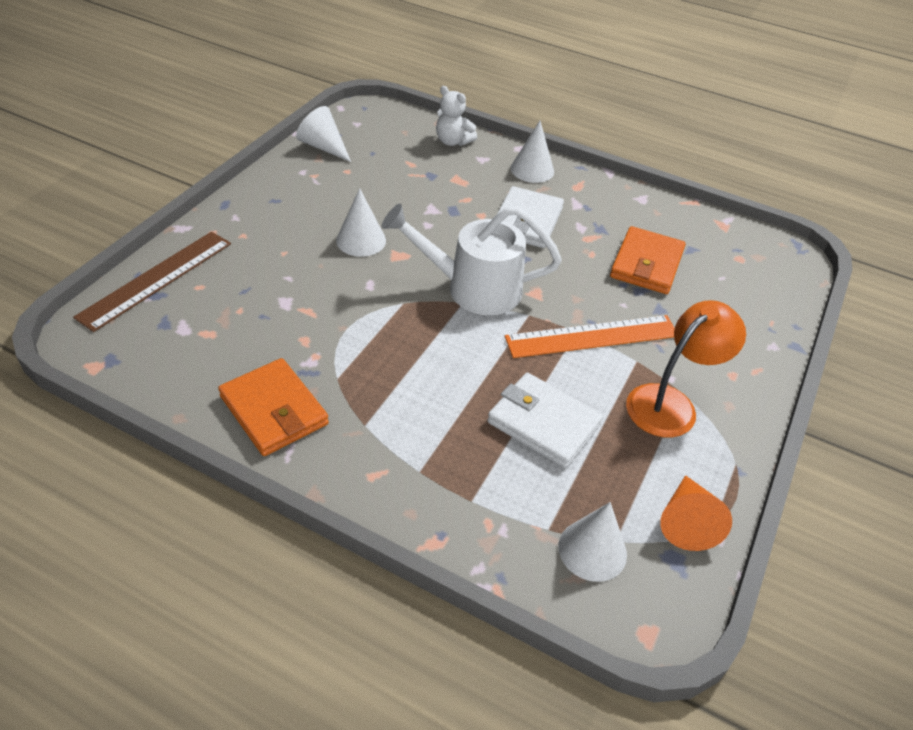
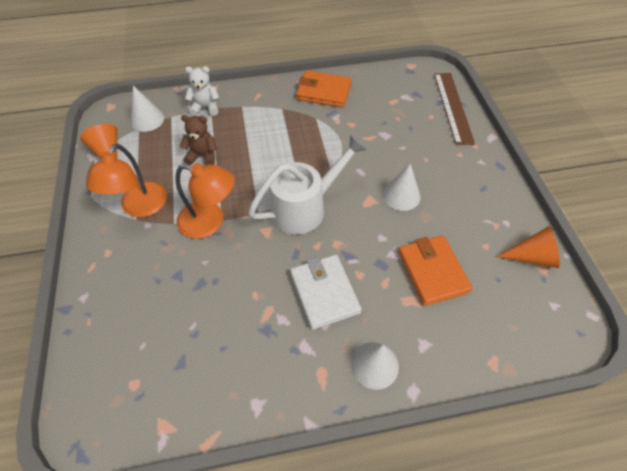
camera: 145 degrees right, 10 degrees up
white cone [296,106,351,162] -> orange cone [496,226,560,268]
white teddy bear [436,86,477,146] -> white teddy bear moved to [185,66,219,116]
white wallet [487,373,604,468] -> brown teddy bear [180,115,217,165]
orange ruler [505,315,675,358] -> orange lamp [175,163,235,239]
orange wallet [610,226,686,294] -> orange wallet moved to [398,235,473,306]

